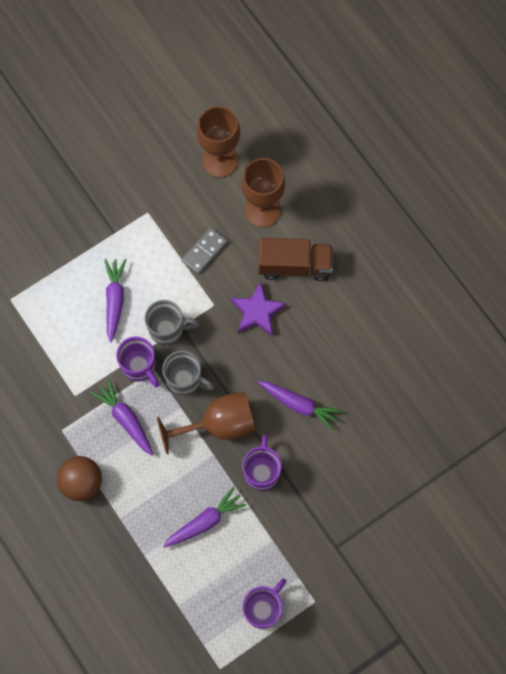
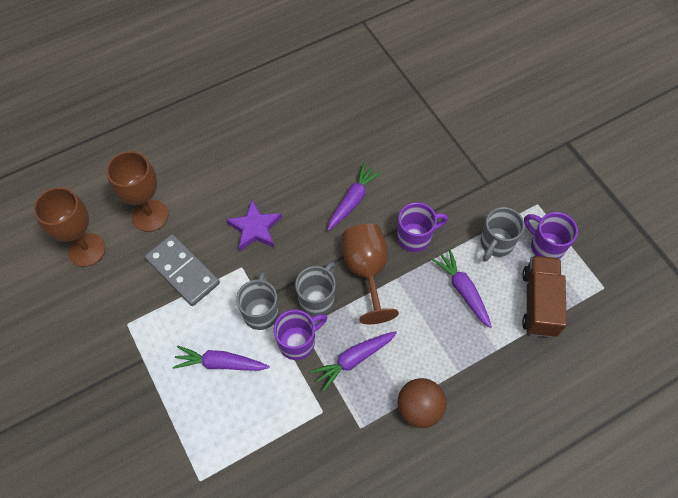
camera: 85 degrees left, 10 degrees down
grey domino [182,228,227,274] -> grey domino [145,234,220,306], size x1.57
purple mug [242,434,282,491] -> purple mug turned 150 degrees clockwise [397,202,448,252]
brown truck [259,238,333,281] -> brown truck moved to [522,256,567,337]
none -> grey mug [481,207,525,262]

